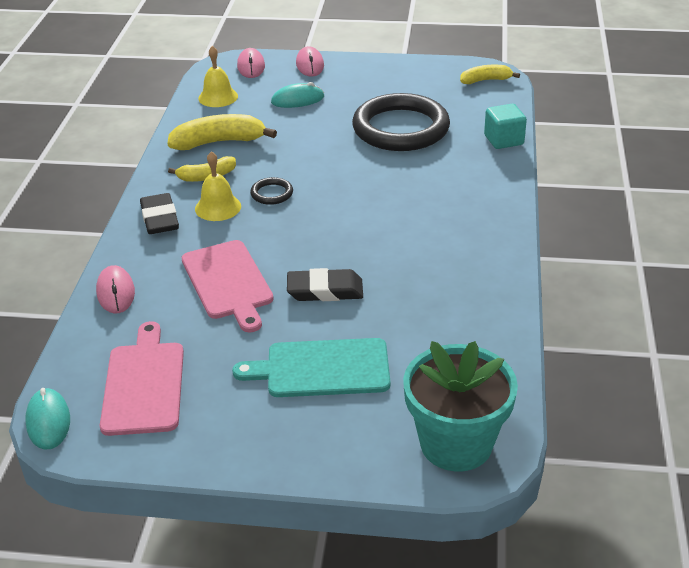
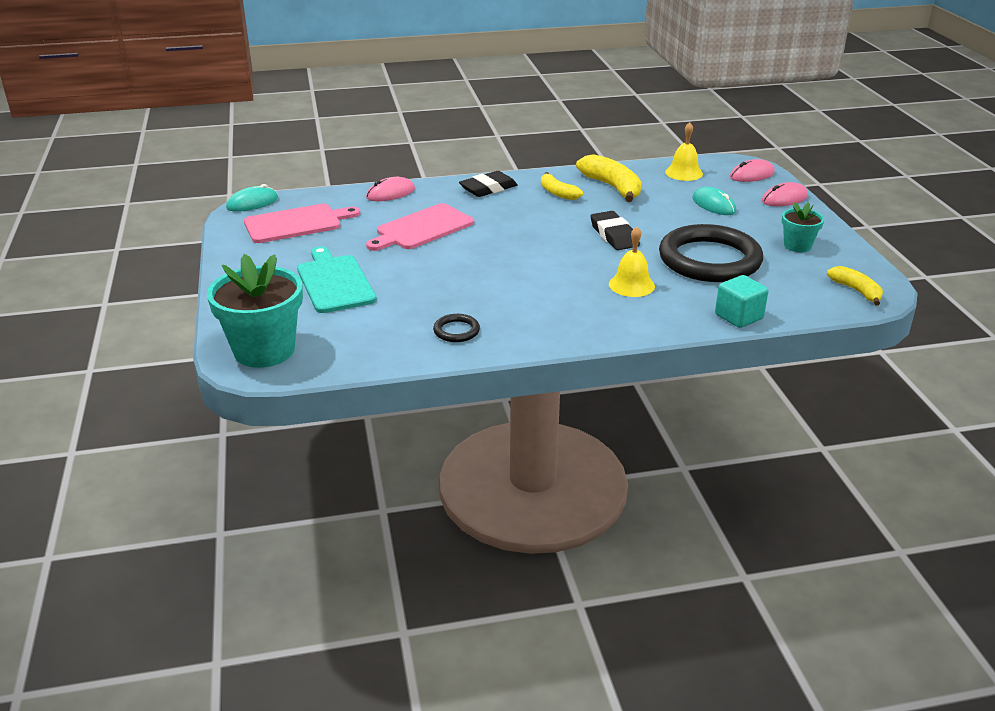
camera: 70 degrees right, 5 degrees down
yellow bell [195,151,241,221] -> yellow bell moved to [609,227,655,297]
black ring [250,177,293,205] -> black ring moved to [433,314,480,342]
black eraser [287,268,363,301] -> black eraser moved to [590,211,640,250]
none -> turquoise flower pot [782,202,824,252]

